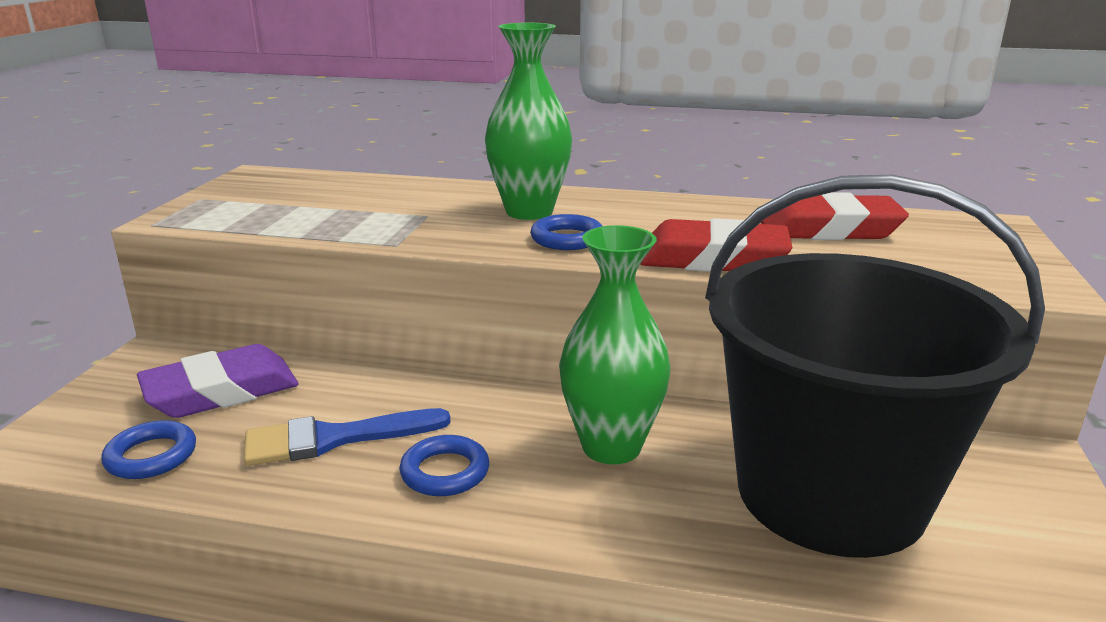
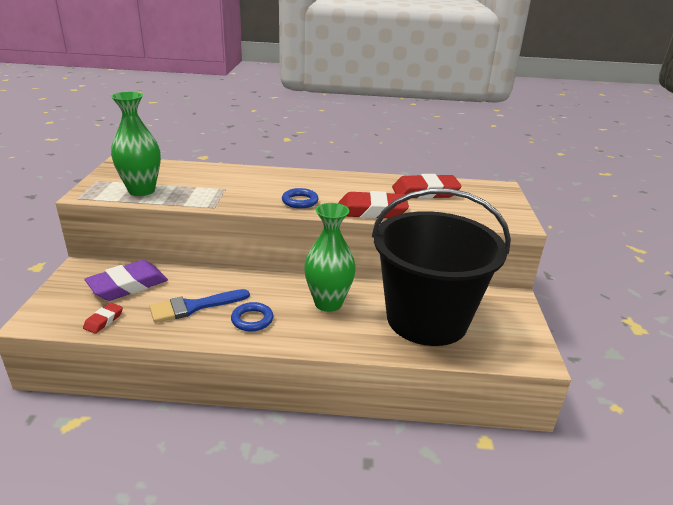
camera: 10 degrees left, 5 degrees up
blue ring [101,420,196,479] -> red eraser [83,303,123,334]
green vase [485,23,572,220] -> green vase moved to [111,92,161,196]

